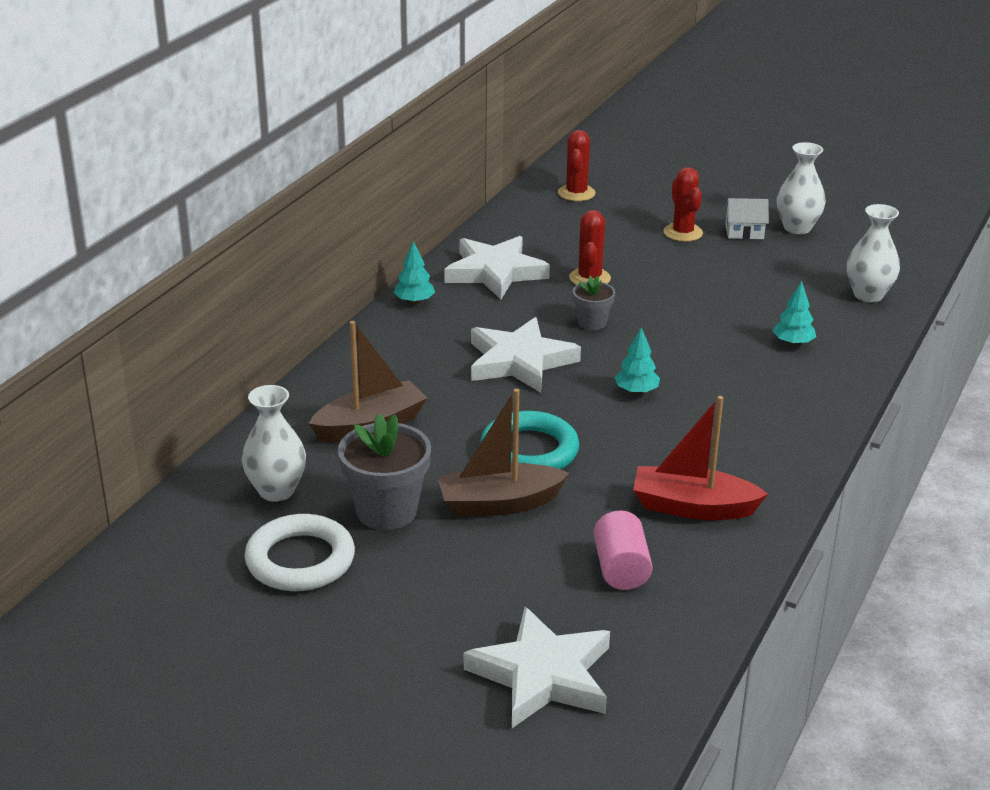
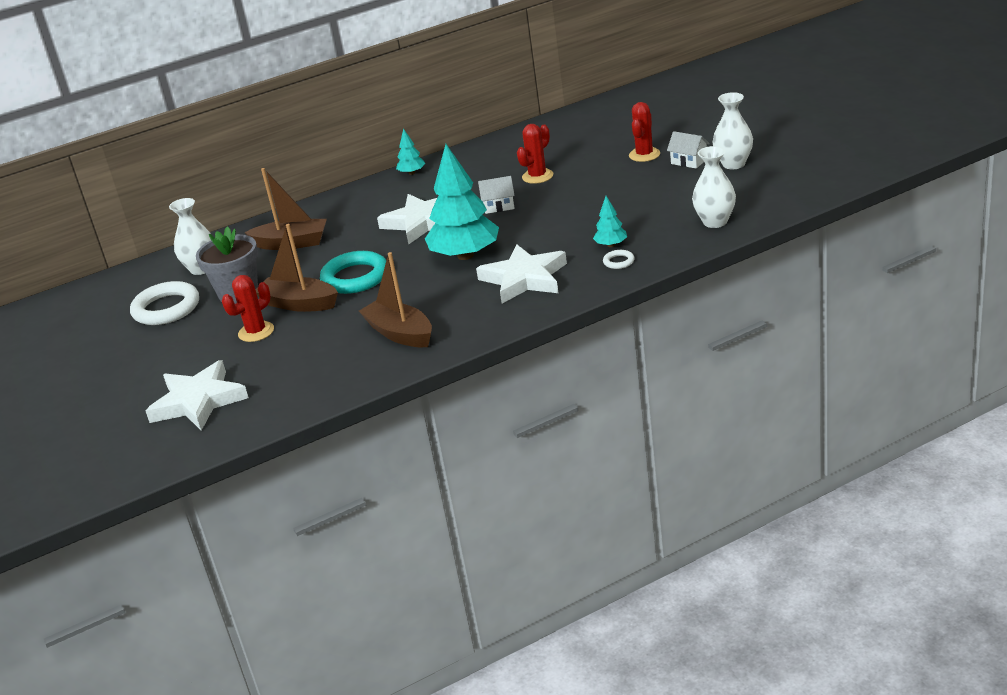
camera: 40 degrees right, 0 degrees up
white star [444,236,550,299] -> white star moved to [476,244,567,304]
red cactus [558,130,596,201] -> red cactus moved to [222,275,274,342]
grey flower pot [572,275,615,330] -> white house [478,176,515,214]
pink cylinder [594,510,653,590] -> none
turquoise tree [615,328,660,394] -> turquoise tree [425,144,499,260], size x2.23
red boat [633,396,768,520] -> brown boat [359,252,432,347]
none -> white ring [603,250,635,269]

